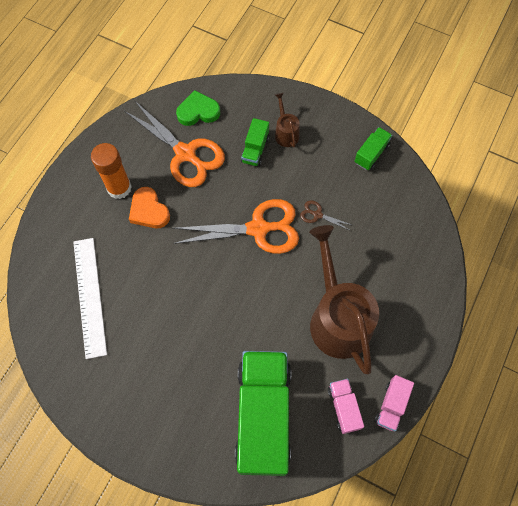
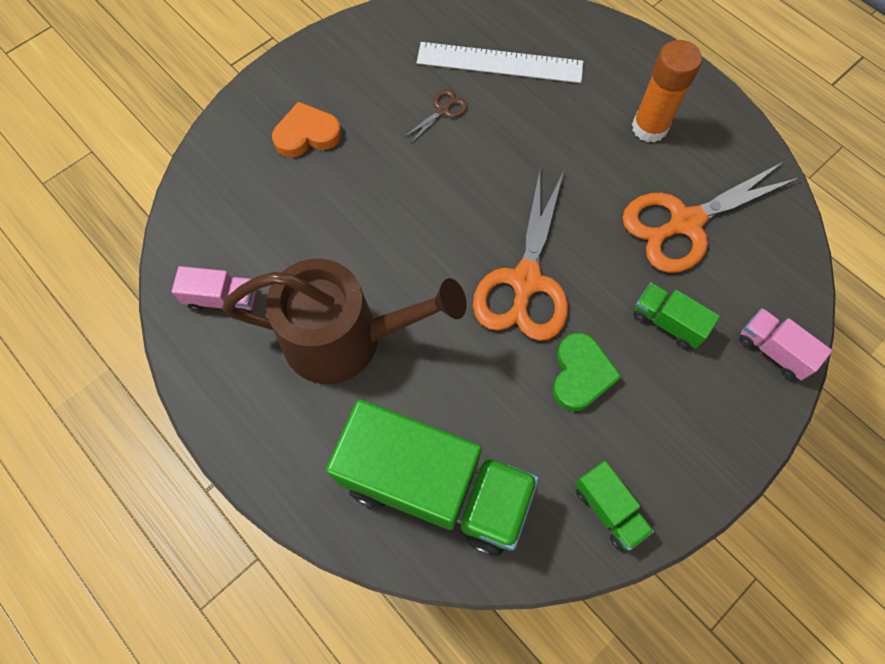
camera: 110 degrees right, 0 degrees up
orange heart [129,187,170,228] -> orange heart moved to [272,102,342,157]
green heart [176,90,220,126] -> green heart moved to [553,333,622,411]
green truck [235,351,291,476] -> green truck moved to [326,399,539,556]
brown watering can [275,93,300,147] -> none
brown scissors [300,201,352,231] -> brown scissors moved to [403,89,468,144]
pink truck [375,375,414,431] -> pink truck moved to [739,308,832,380]

